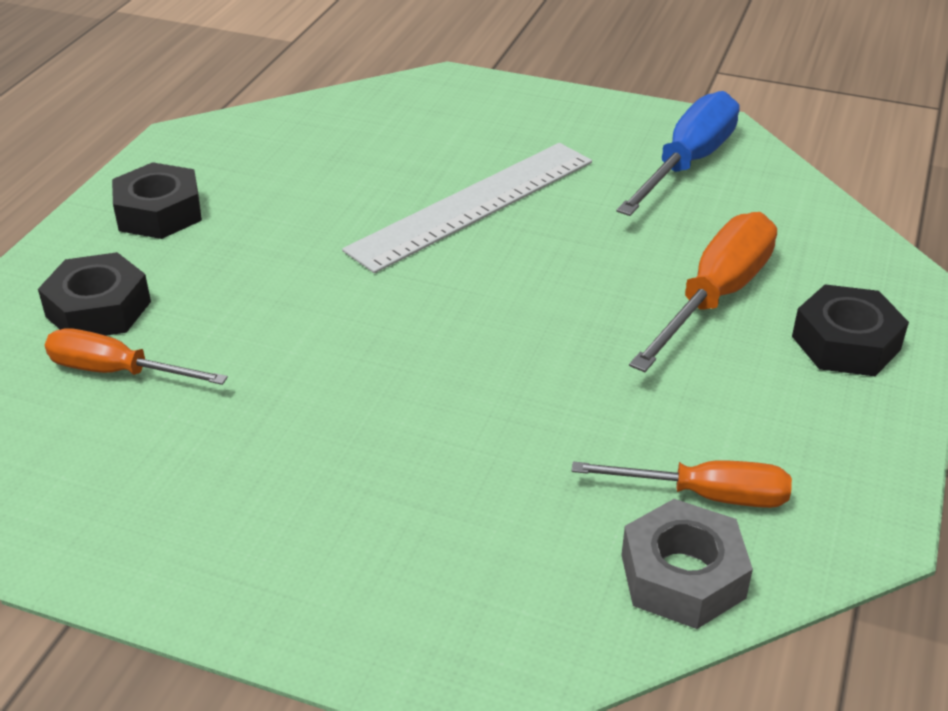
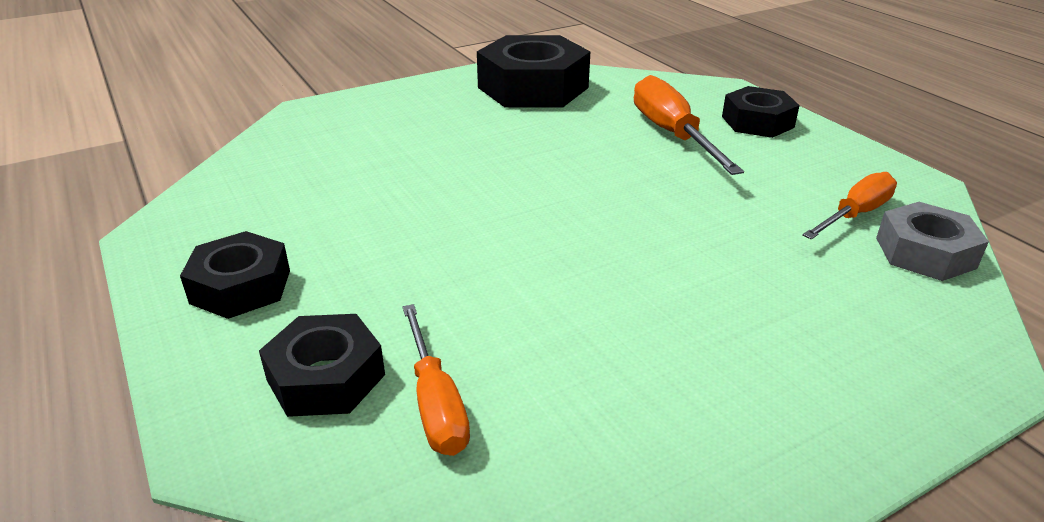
camera: 50 degrees left, 5 degrees down
orange screwdriver [45,328,228,385] -> orange screwdriver turned 75 degrees counterclockwise [403,304,470,456]
white ruler [342,143,592,273] -> none
blue screwdriver [616,91,740,216] -> black nut [477,35,591,107]

